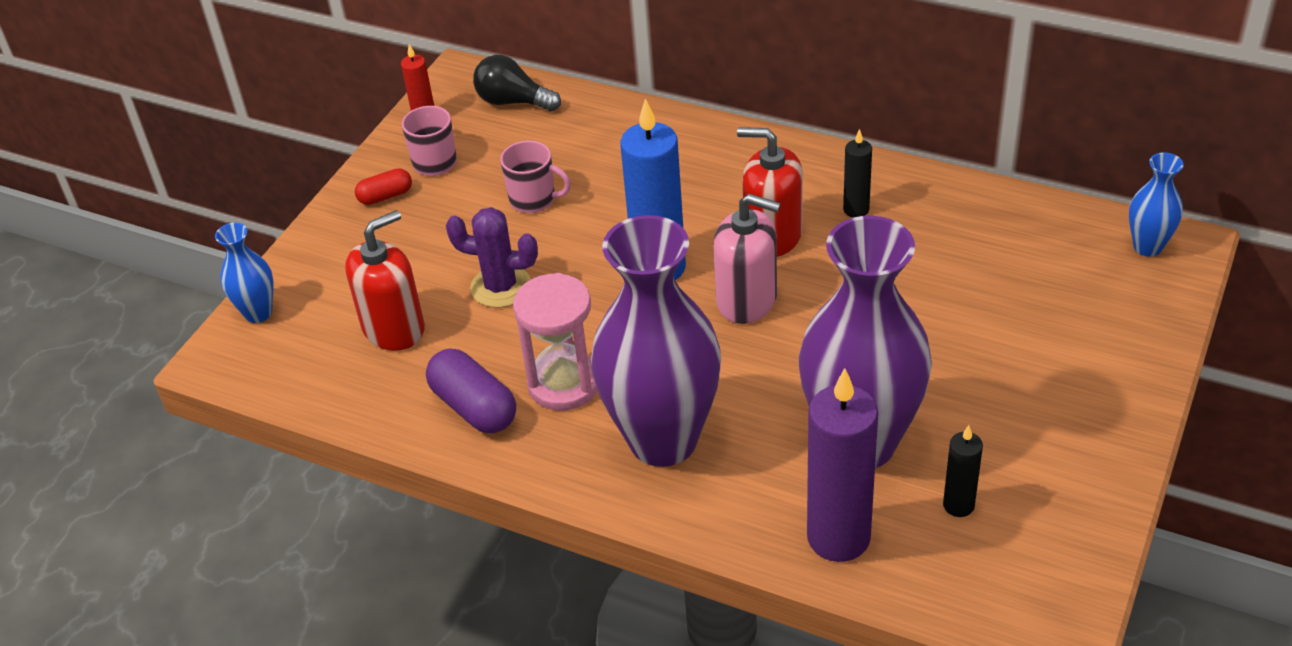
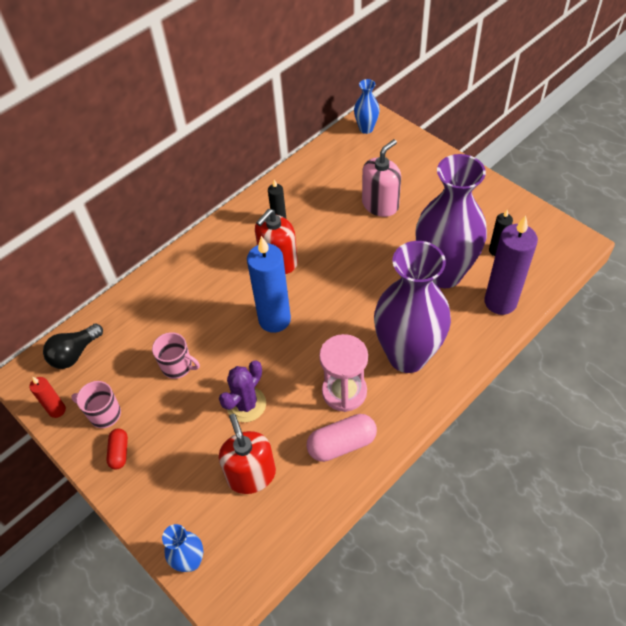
camera: 70 degrees left, 10 degrees up
purple capsule [426,349,516,433] -> pink capsule [306,414,377,462]
pink mug [500,141,571,213] -> pink mug turned 75 degrees clockwise [152,332,200,379]
pink soap dispenser [713,194,781,324] -> pink soap dispenser moved to [362,139,401,217]

